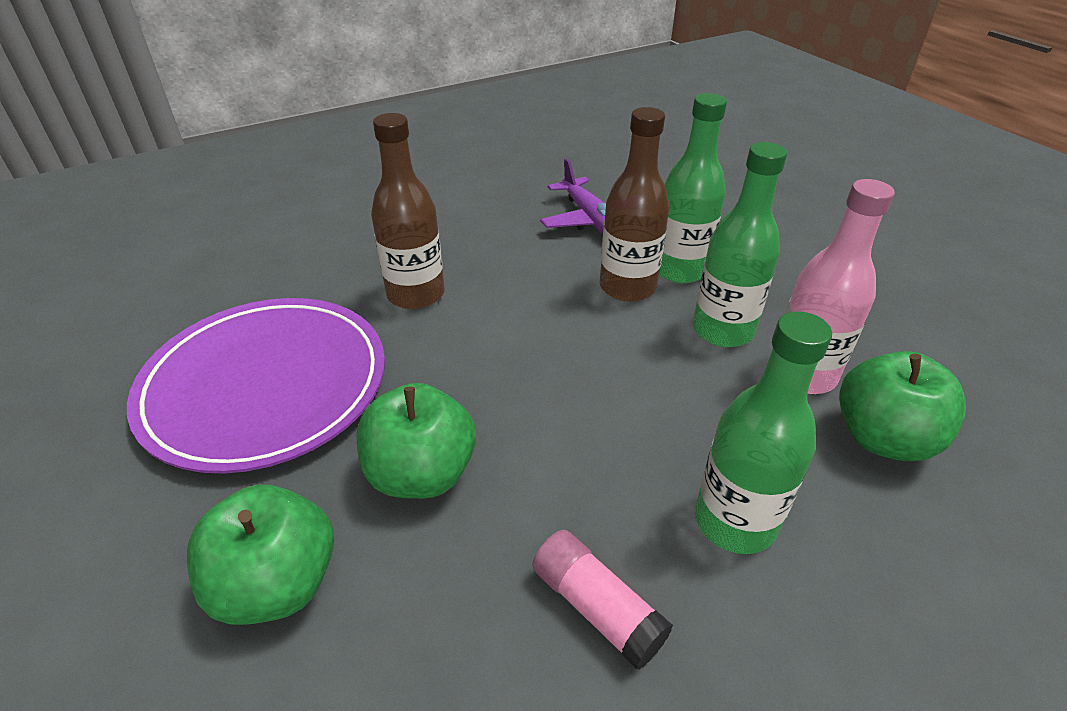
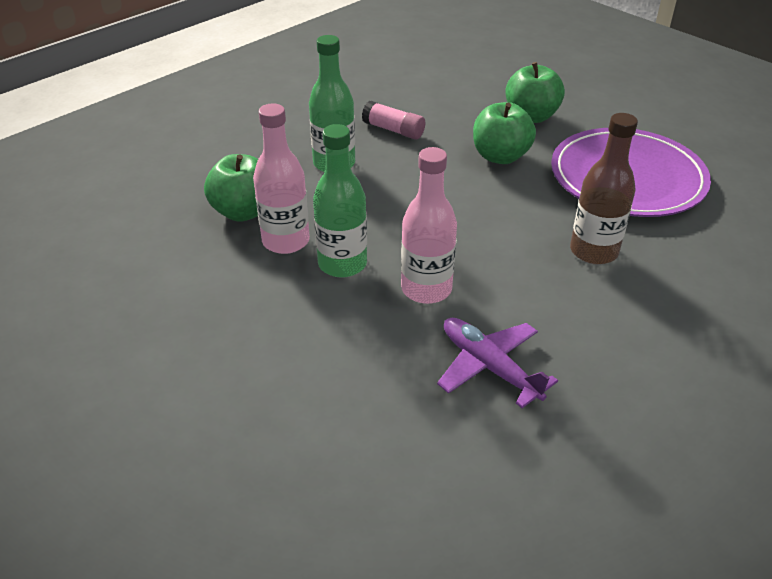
camera: 165 degrees right, 0 degrees up
brown bottle [600,107,669,302] -> pink bottle [401,147,457,304]
green bottle [659,93,727,283] -> none

